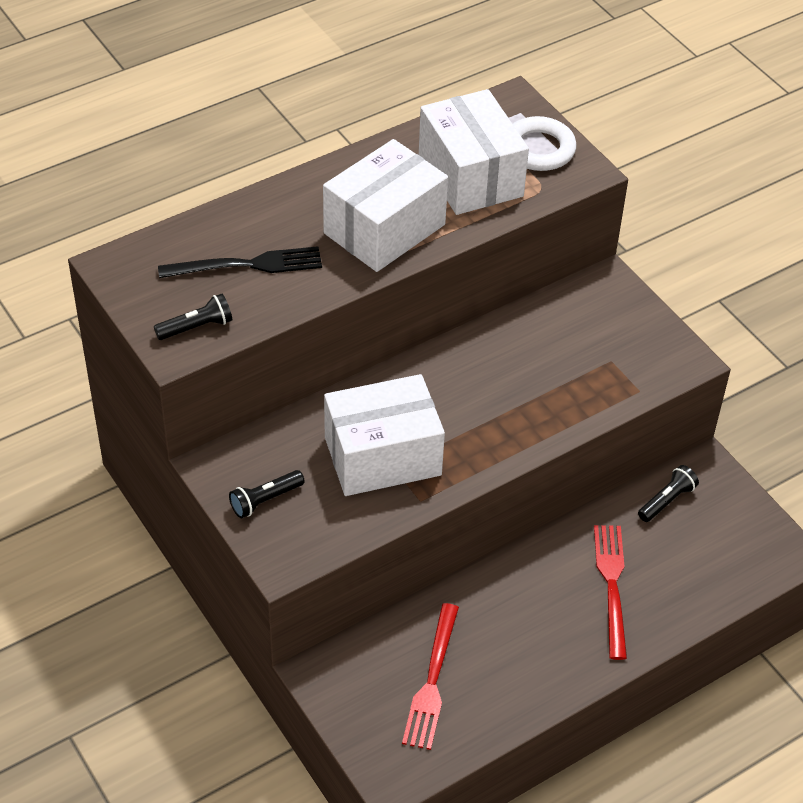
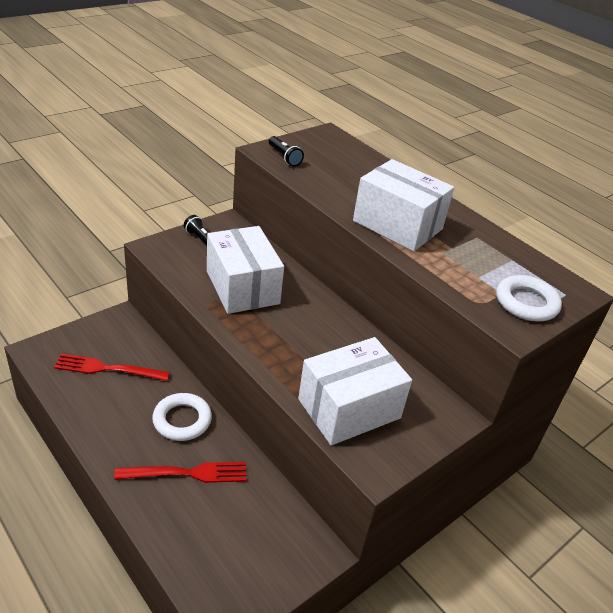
camera: 80 degrees right, 10 degrees down
black fork [158,246,322,278] -> none
white box [419,89,529,215] -> white box moved to [298,337,412,445]
black flashlight [638,465,699,522] -> none
none -> white ring [152,393,212,441]

